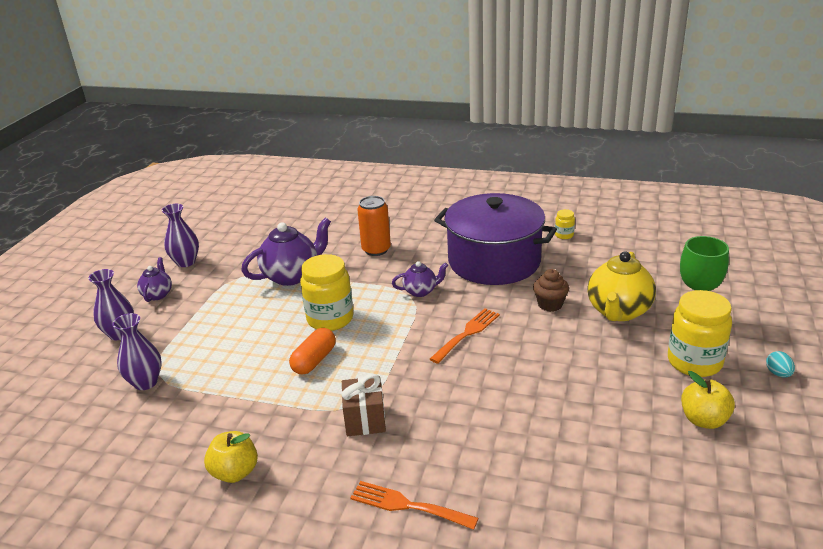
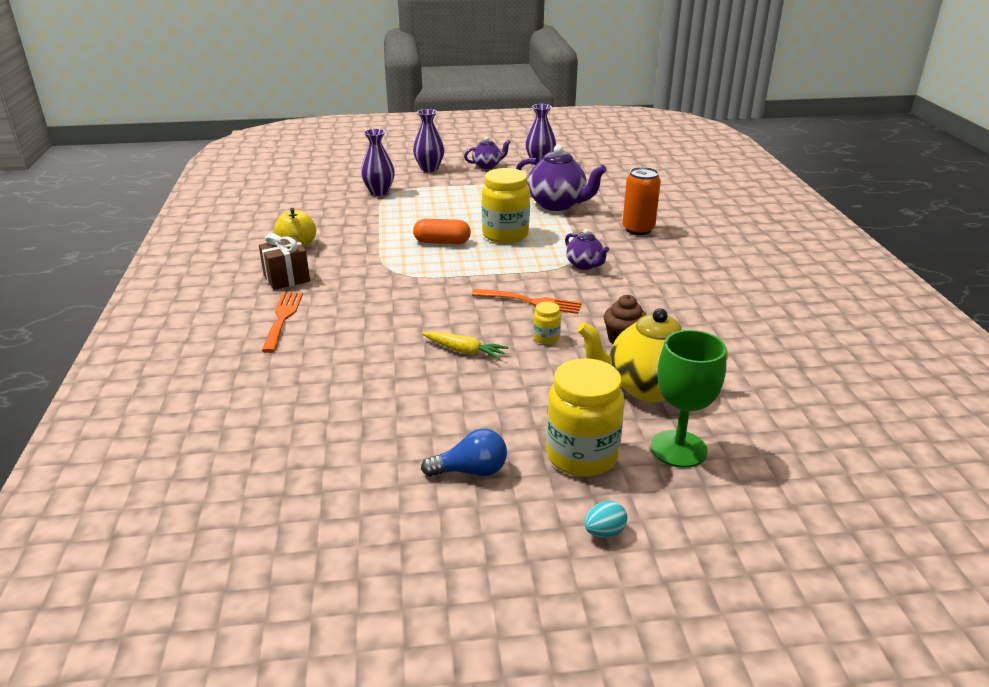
camera: 65 degrees right, 0 degrees up
brown gift [341,374,386,436] -> brown gift moved to [259,233,310,290]
purple pot [434,193,557,285] -> none
yellow jar [555,209,575,239] -> yellow jar moved to [533,302,561,344]
yellow apple [681,371,735,429] -> blue light bulb [421,429,507,477]
none -> yellow carrot [422,331,508,360]

